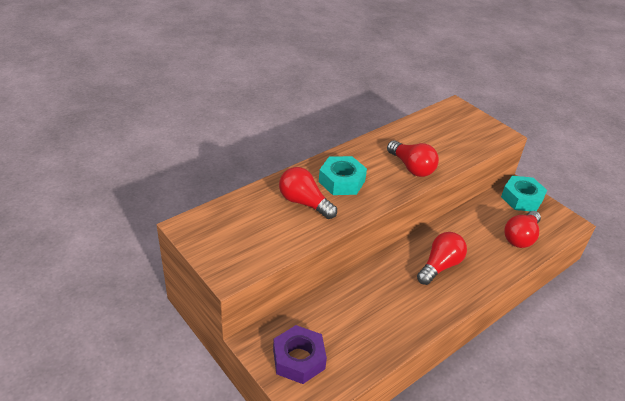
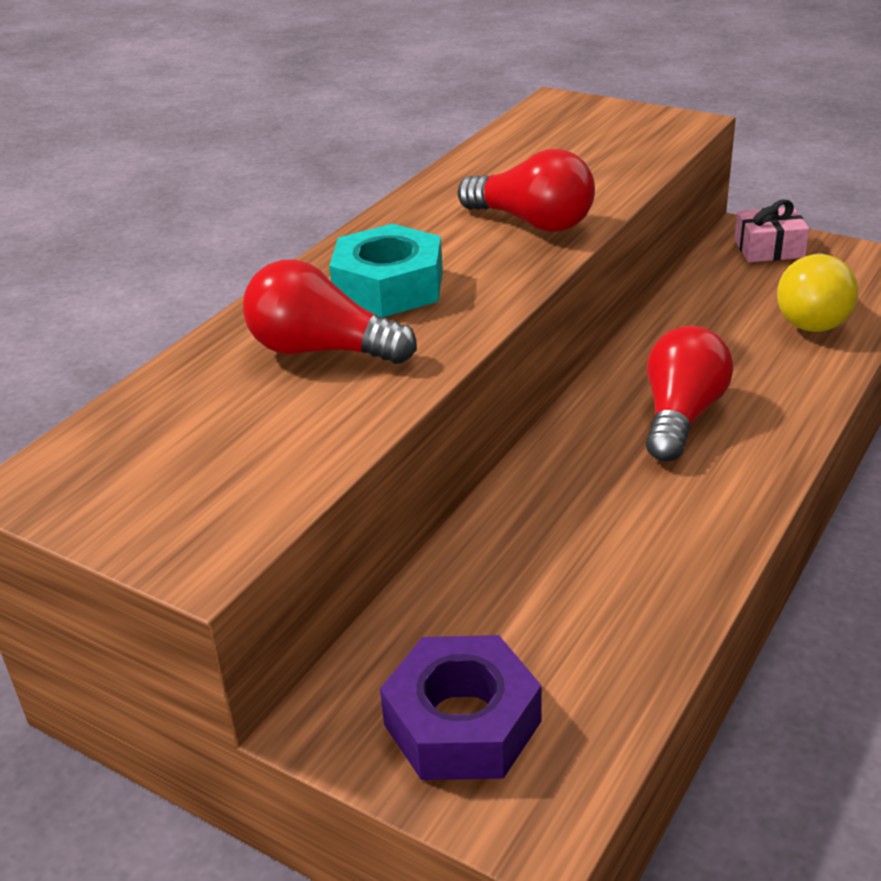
camera: 15 degrees left, 5 degrees down
turquoise nut [501,176,547,211] -> pink gift [734,200,809,262]
red light bulb [504,211,541,248] -> yellow light bulb [777,253,858,332]

